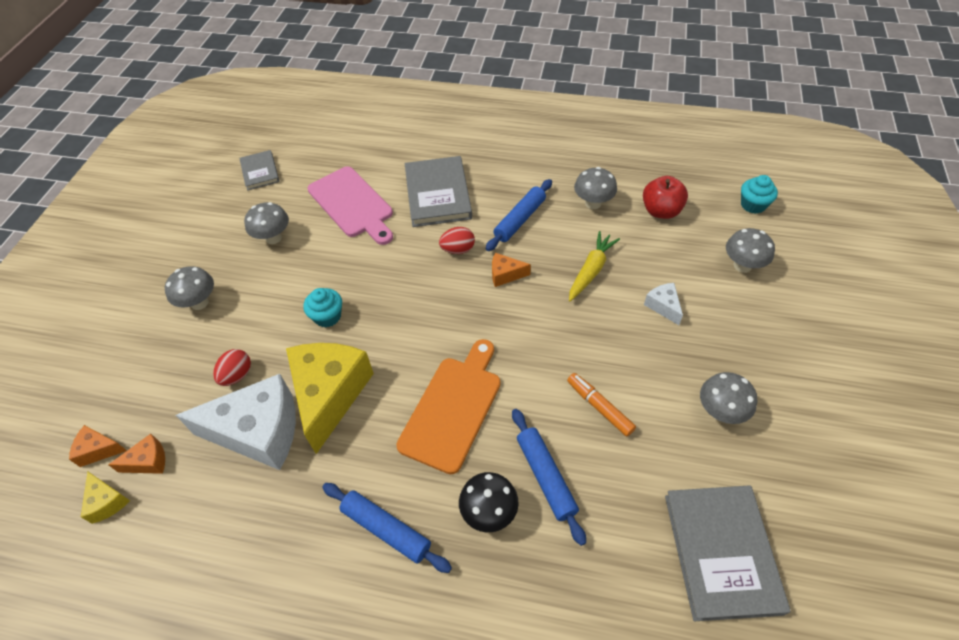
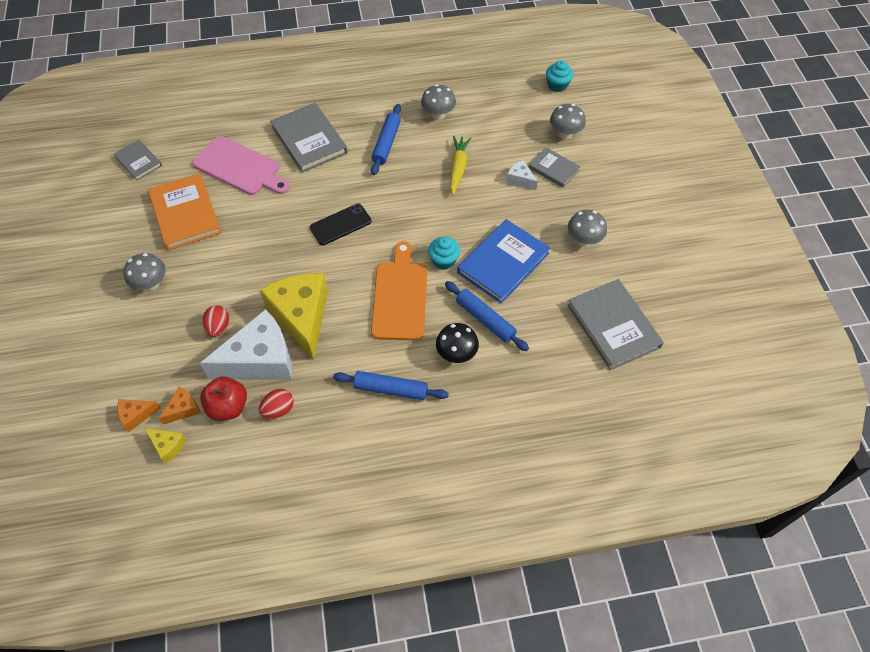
camera: 25 degrees left, 5 degrees up
grey mushroom [244,202,289,244] -> orange book [148,173,222,251]
turquoise cupcake [303,288,342,328] -> turquoise cupcake moved to [428,237,460,270]
red egg [439,227,475,254] -> red egg moved to [259,389,294,419]
orange cheese [492,253,531,287] -> none
orange marker [567,373,636,436] -> blue book [457,219,550,304]
red apple [643,176,688,219] -> red apple moved to [200,376,247,421]
none -> black phone [310,204,372,245]
none -> grey book [529,147,580,188]

